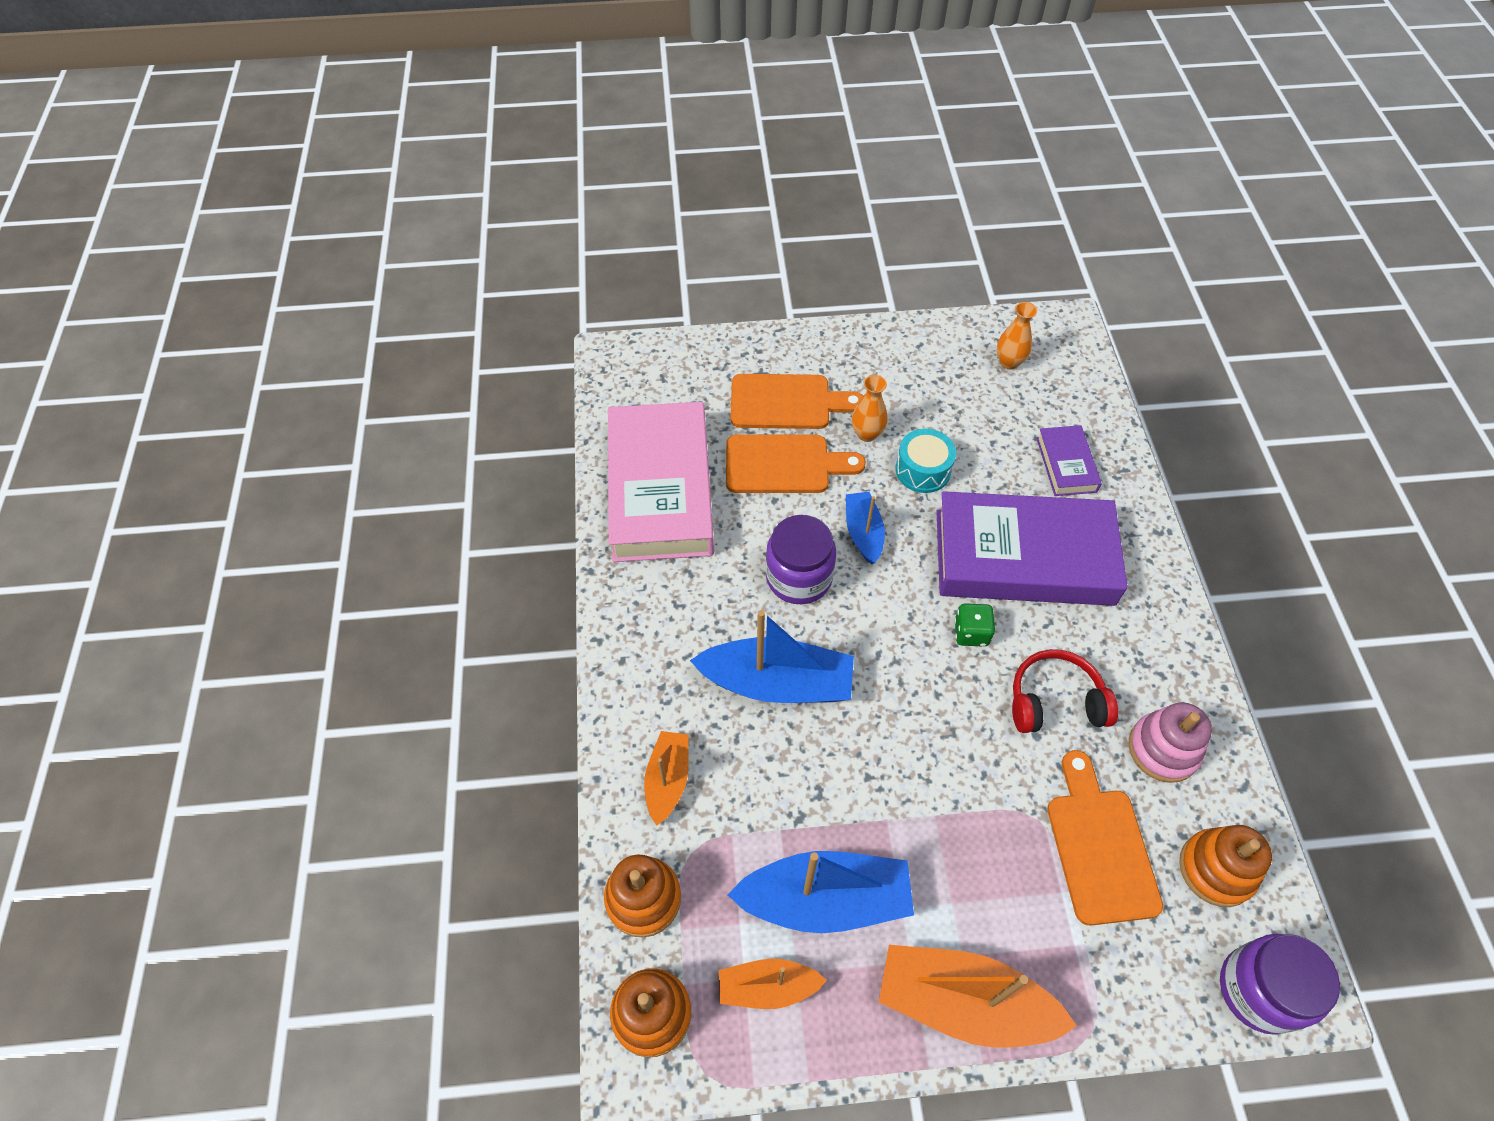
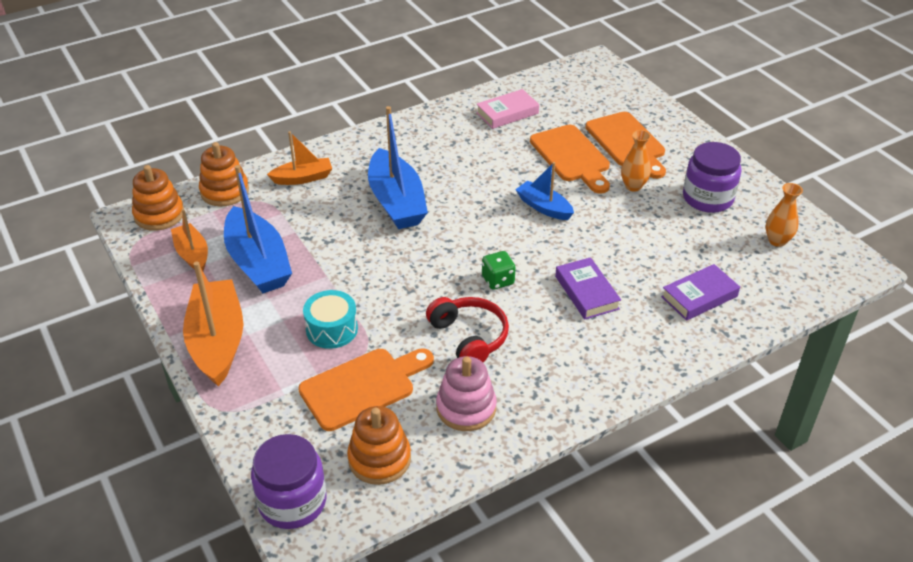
camera: 65 degrees right, 15 degrees down
pink book [608,402,714,562] -> pink book [476,89,539,129], size x0.45
purple jar [766,515,836,604] -> purple jar moved to [683,142,741,213]
blue boat [846,492,885,565] -> blue boat turned 105 degrees counterclockwise [515,162,574,220]
turquoise drum [895,429,956,493] -> turquoise drum moved to [303,290,358,349]
purple book [936,491,1128,606] -> purple book [555,257,621,320], size x0.45

